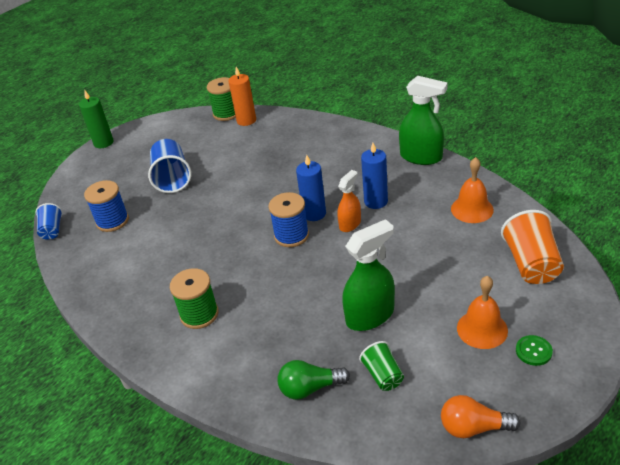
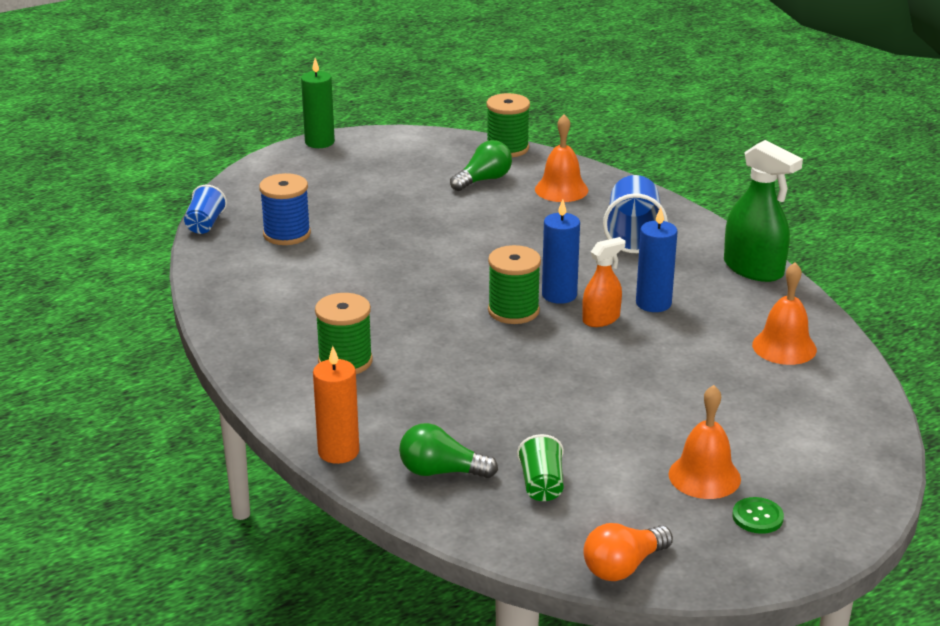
camera: 15 degrees right, 10 degrees down
blue cup [148,139,192,193] -> blue cup moved to [603,175,668,253]
orange candle [228,67,256,126] -> orange candle moved to [313,346,359,464]
blue spool [268,192,309,247] -> green spool [488,245,541,324]
green spray bottle [342,219,395,331] -> none
orange light bulb [441,395,521,438] -> orange light bulb turned 60 degrees counterclockwise [583,523,673,581]
orange cup [501,210,564,284] -> none
none -> green light bulb [450,140,512,191]
none -> orange bell [535,114,588,202]

